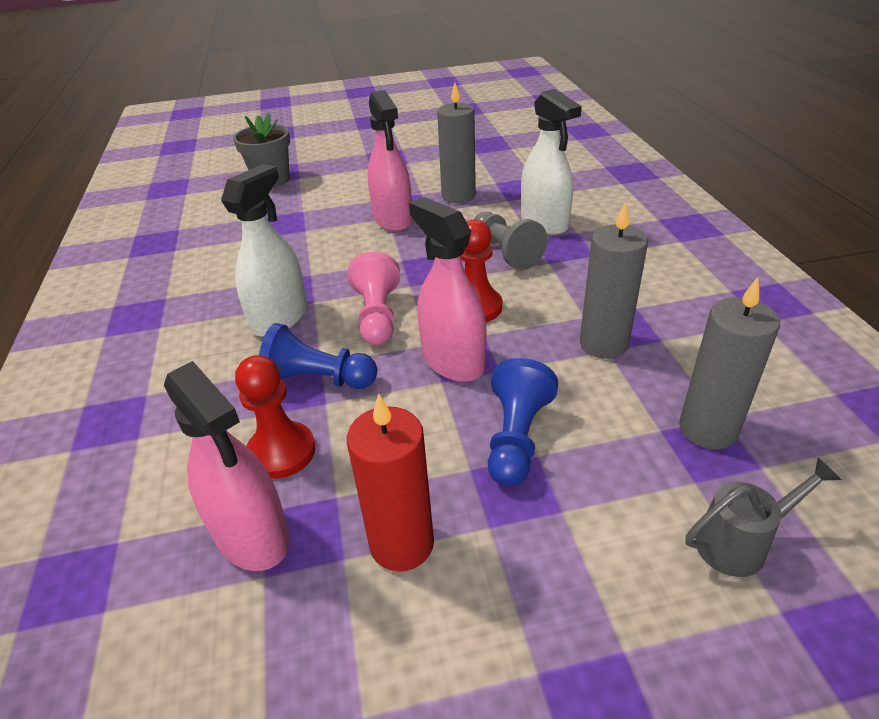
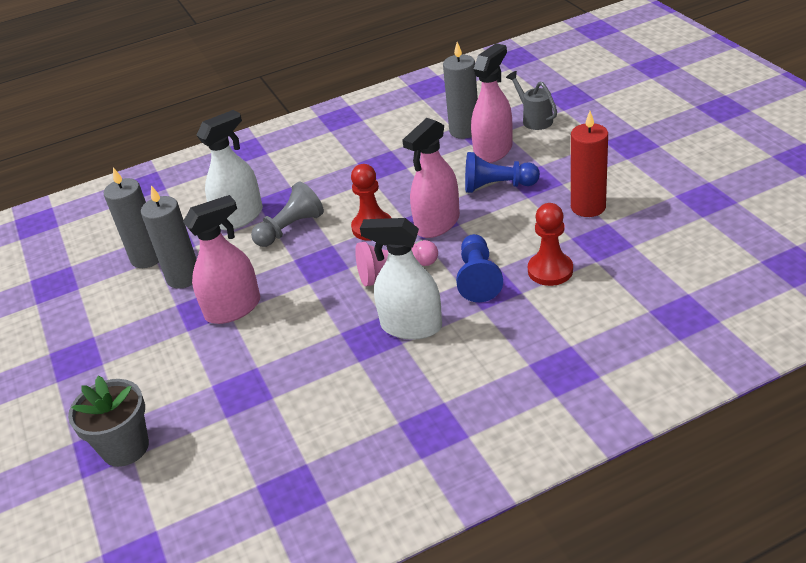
camera: 100 degrees left, 0 degrees up
pink spray bottle [164,361,290,571] -> pink spray bottle moved to [471,43,513,163]
grey candle [580,202,648,359] -> grey candle moved to [104,168,159,268]

